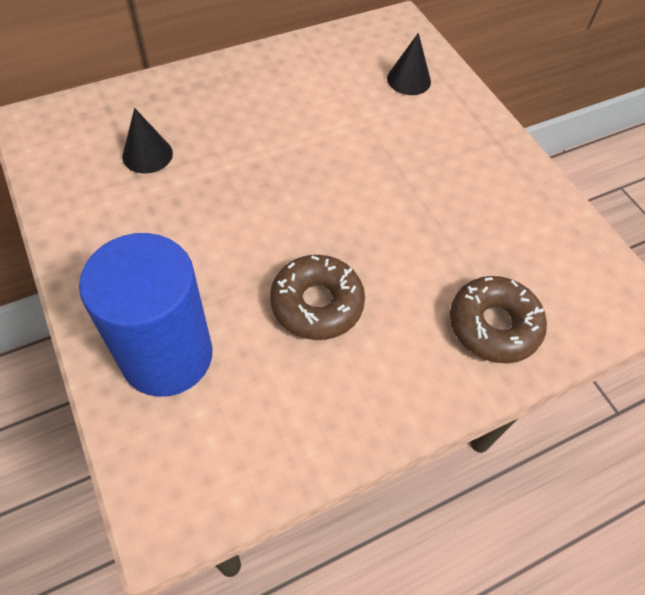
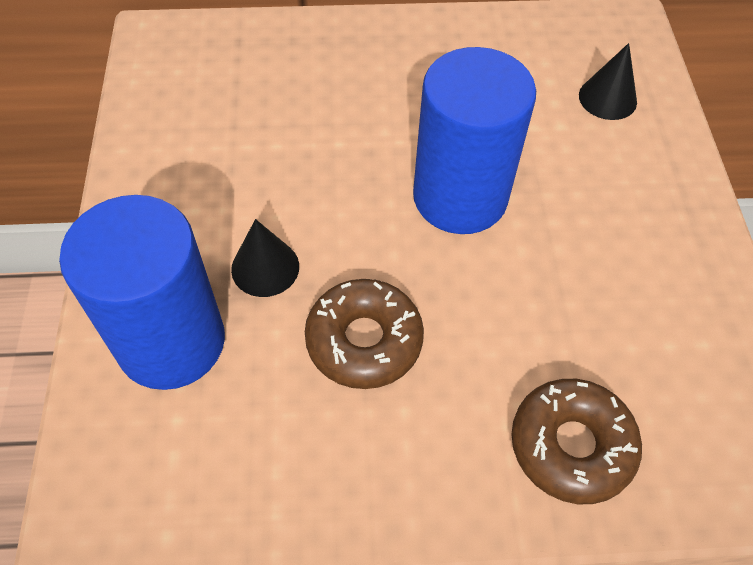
camera: 25 degrees right, 0 degrees up
black cone [122,108,173,174] -> black cone moved to [231,219,299,297]
none -> blue cylinder [413,47,536,234]

